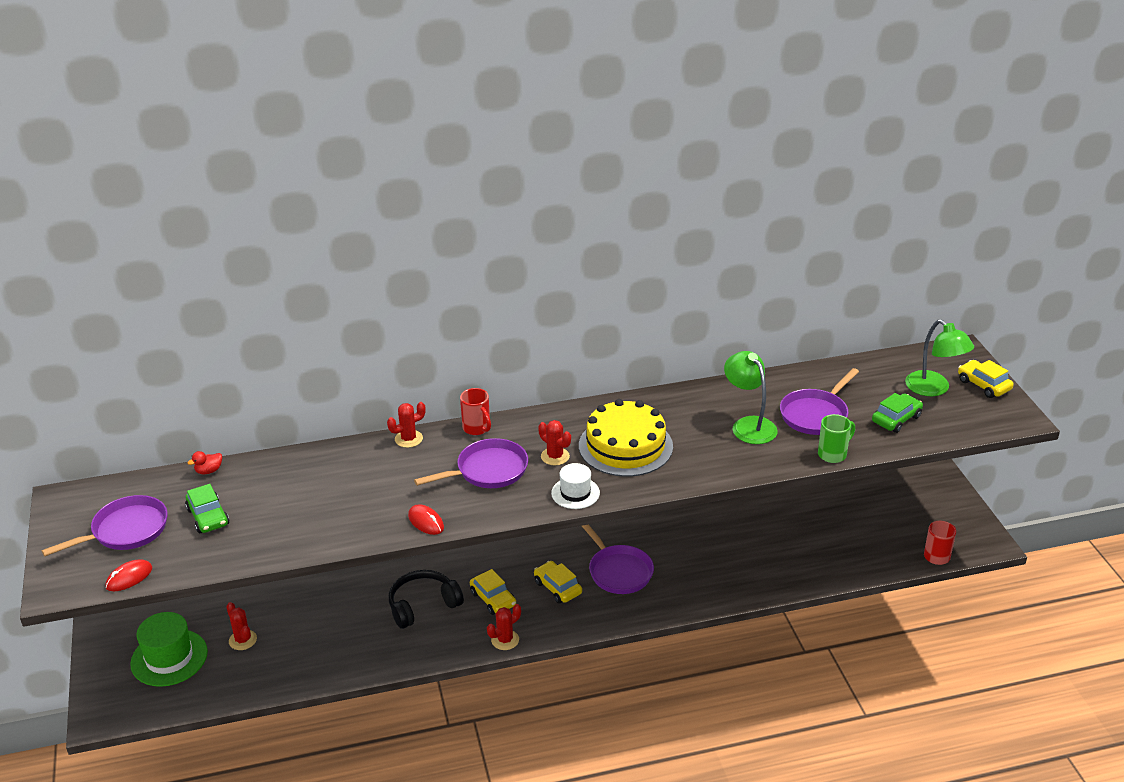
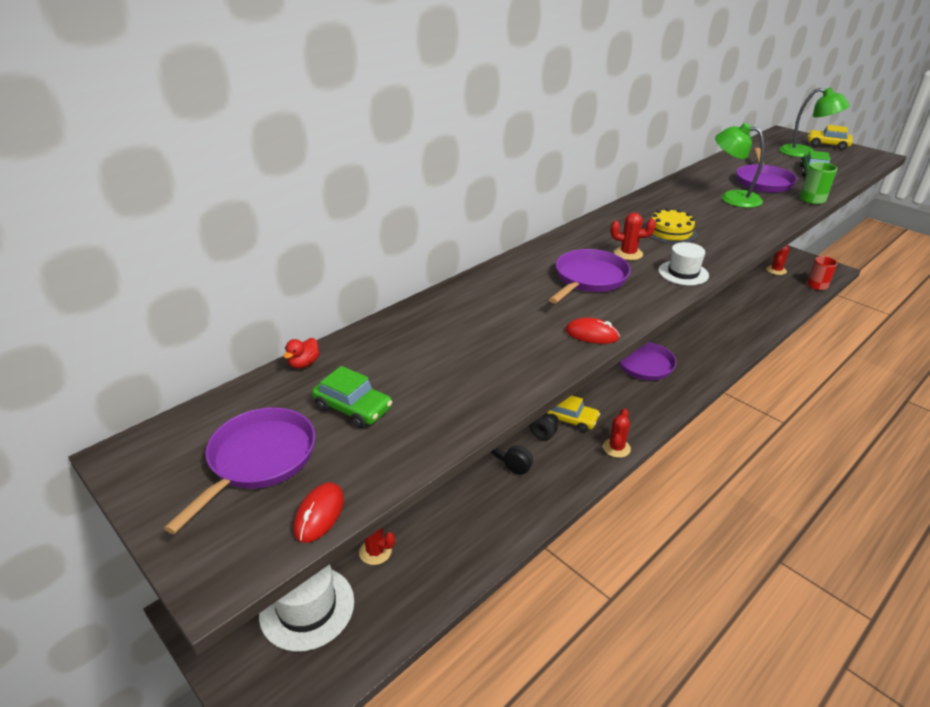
camera: 30 degrees left, 0 degrees up
green hat [130,612,208,687] -> white hat [259,564,354,652]
red cactus [387,402,426,448] -> red cactus moved to [766,245,790,275]
red mug [460,388,491,435] -> none
yellow car [534,561,582,604] -> none
yellow cake [579,399,673,477] -> yellow cake [645,208,697,244], size x0.57

